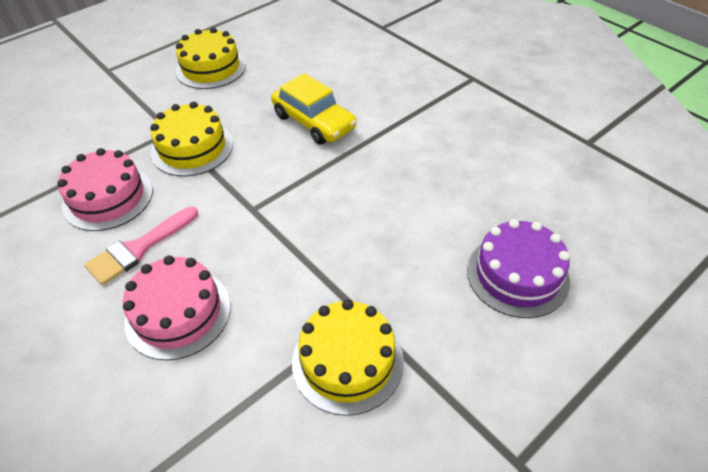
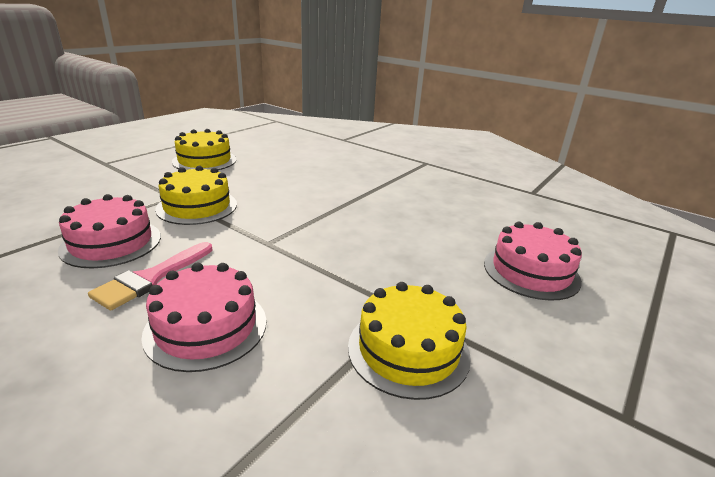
camera: 15 degrees left, 20 degrees down
yellow car [271,73,357,145] -> none
purple cake [467,219,570,318] -> pink cake [484,222,582,301]

